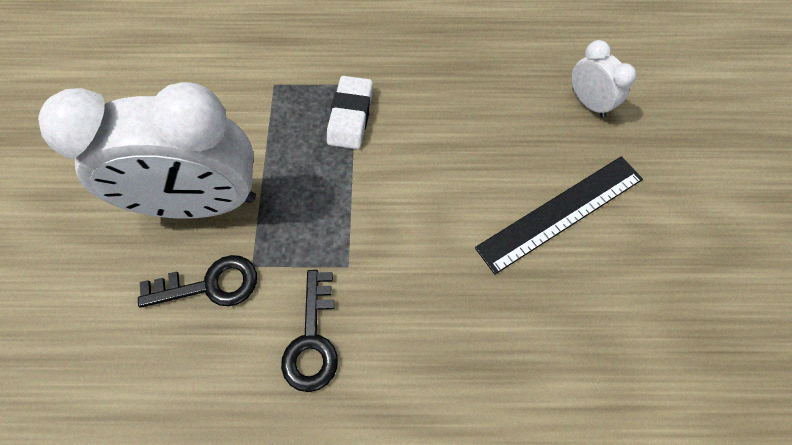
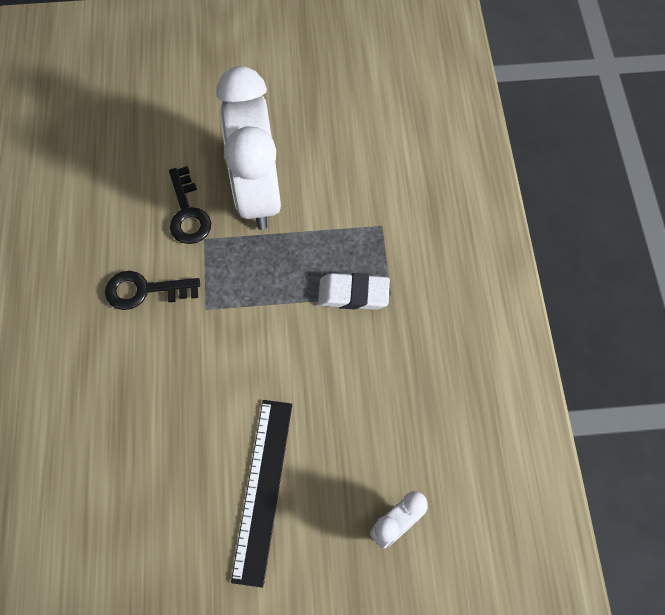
camera: 85 degrees right, 0 degrees up
black ruler [475,156,643,275] -> black ruler turned 45 degrees clockwise [231,400,292,588]

